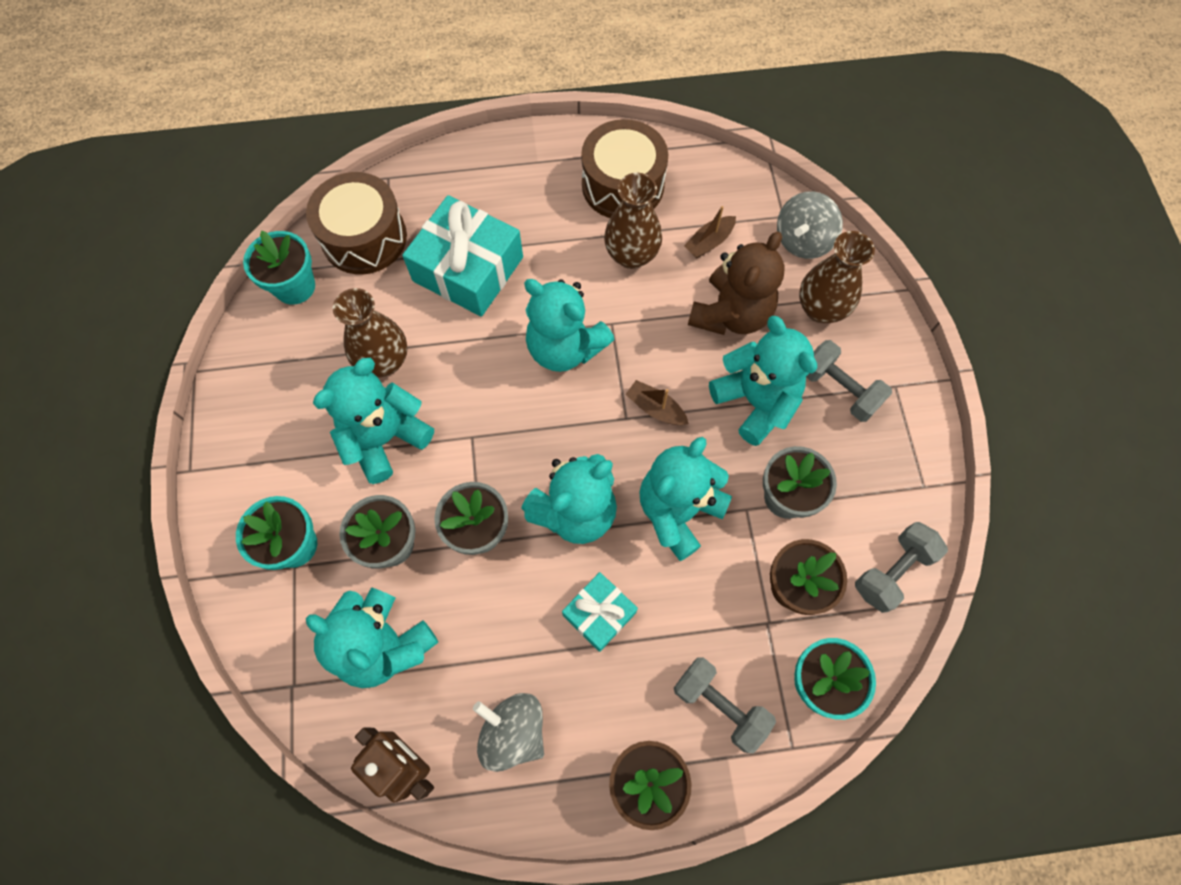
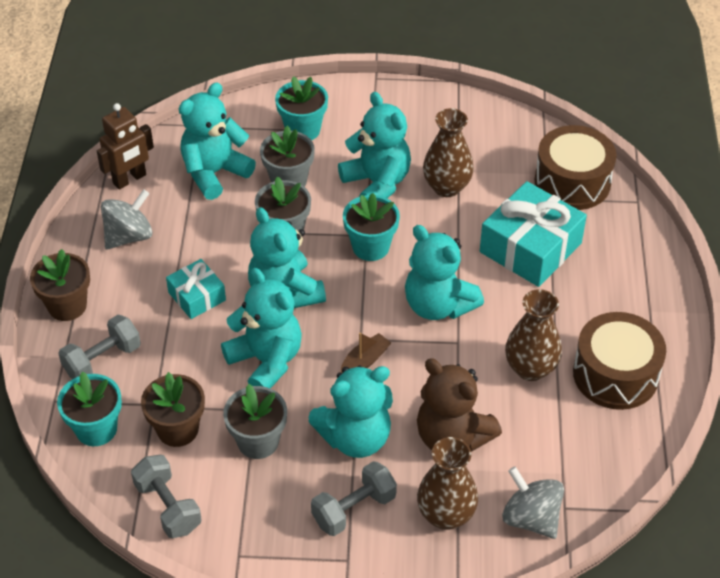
camera: 100 degrees right, 20 degrees down
turquoise flower pot [243,231,315,305] -> turquoise flower pot moved to [343,193,400,261]
turquoise teddy bear [524,279,615,372] -> turquoise teddy bear turned 90 degrees counterclockwise [405,225,484,320]
brown boat [684,206,736,258] -> none

